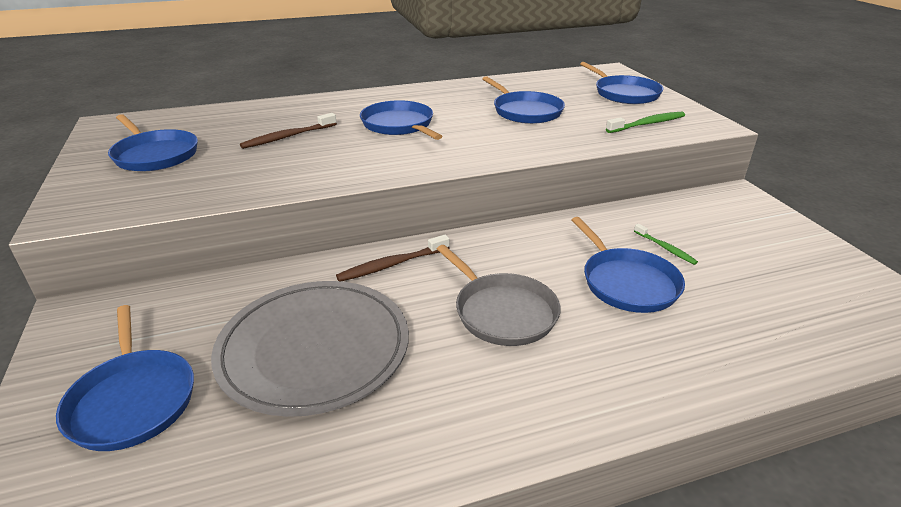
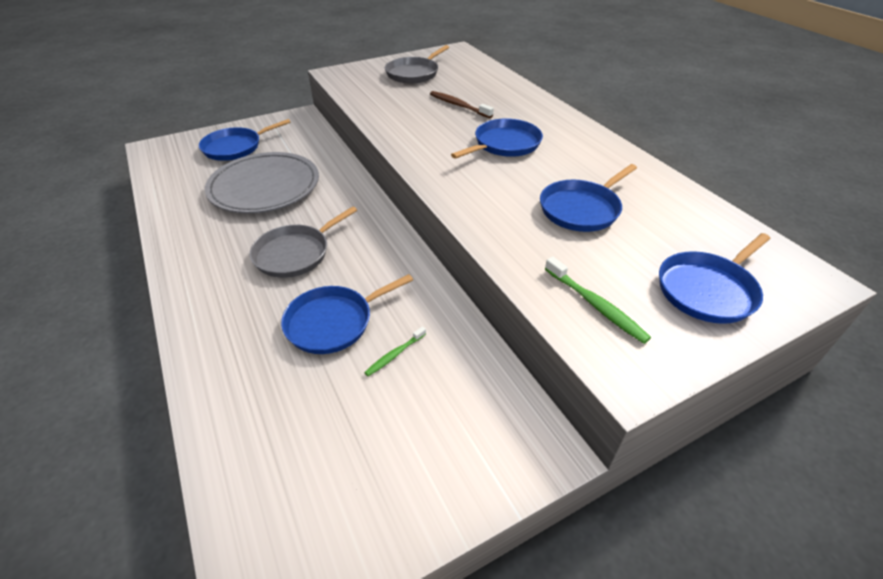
camera: 80 degrees right, 10 degrees up
blue pan [108,114,198,171] -> grey pan [385,45,449,84]
brown toothbrush [336,235,450,281] -> none

